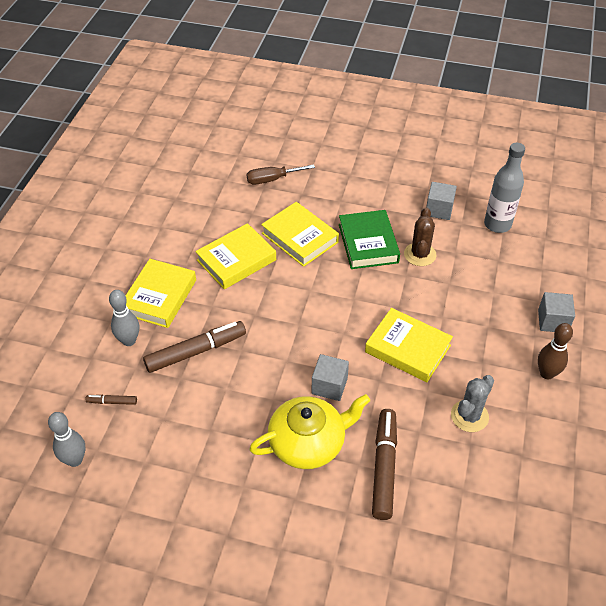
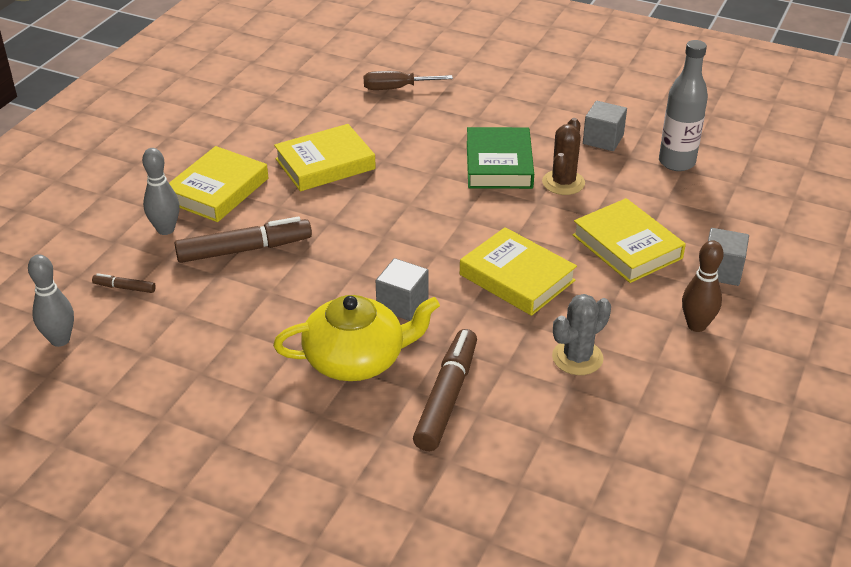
camera: 10 degrees right, 10 degrees down
yellow book [261,202,339,267] -> yellow book moved to [572,198,686,283]

